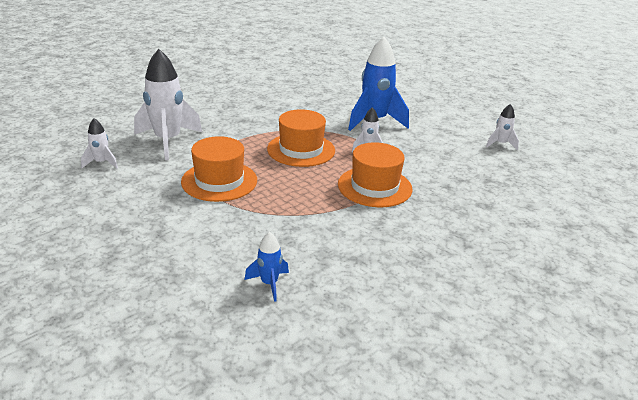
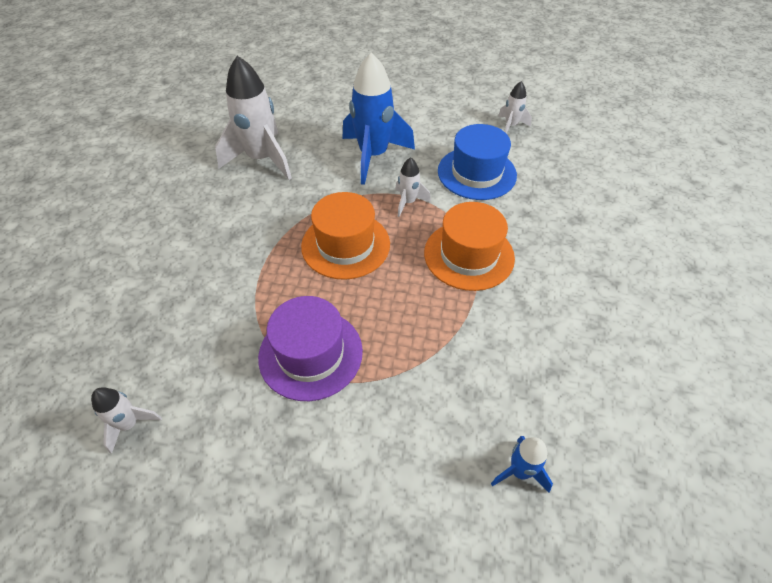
camera: 35 degrees left, 20 degrees up
white rocket [134,49,202,160] -> white rocket moved to [215,56,292,180]
orange hat [181,136,257,202] -> purple hat [258,296,363,401]
none -> blue hat [438,124,517,200]

